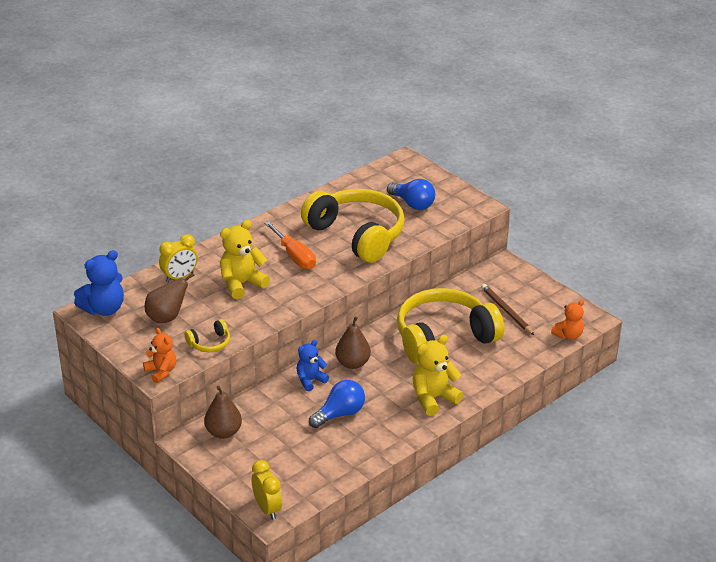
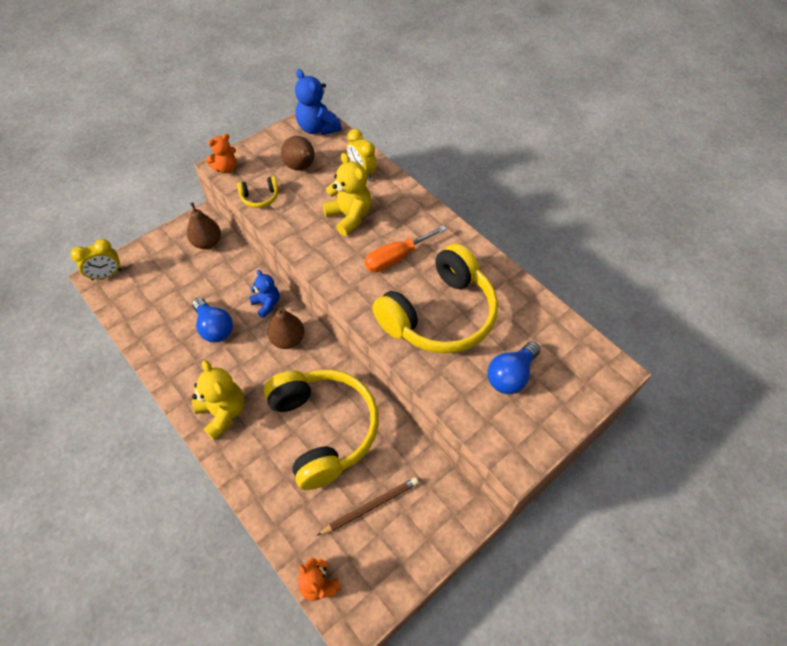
camera: 90 degrees right, 20 degrees up
yellow headphones [185,319,230,352] -> yellow headphones turned 75 degrees counterclockwise [237,176,278,208]

